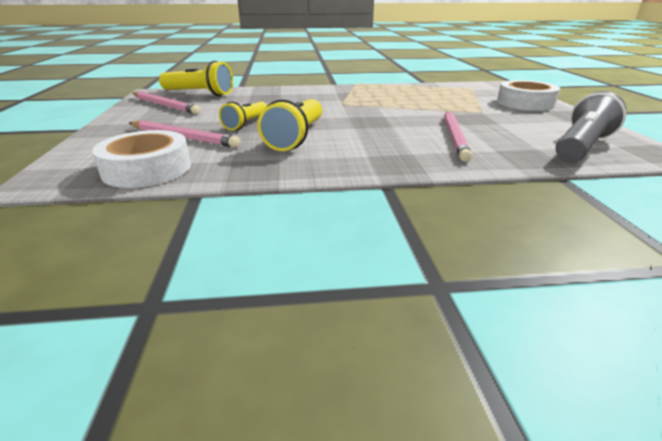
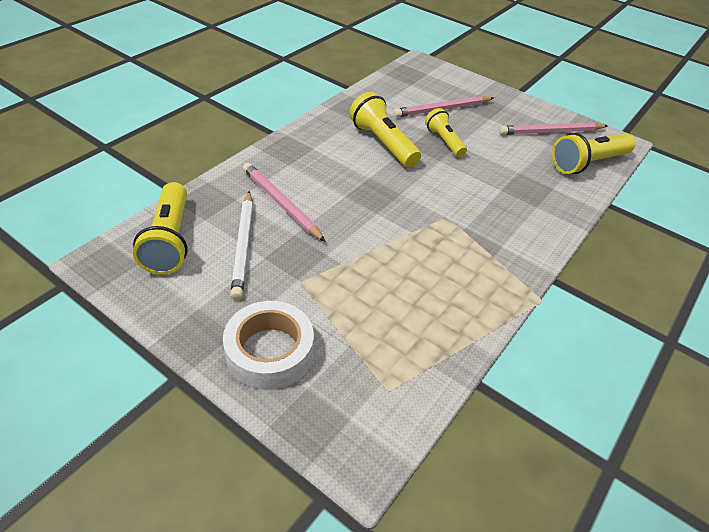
camera: 130 degrees right, 15 degrees up
white tape [92,130,191,188] -> none
grey flashlight [556,91,626,162] -> yellow flashlight [133,182,188,275]
none -> white pencil [230,191,253,300]

